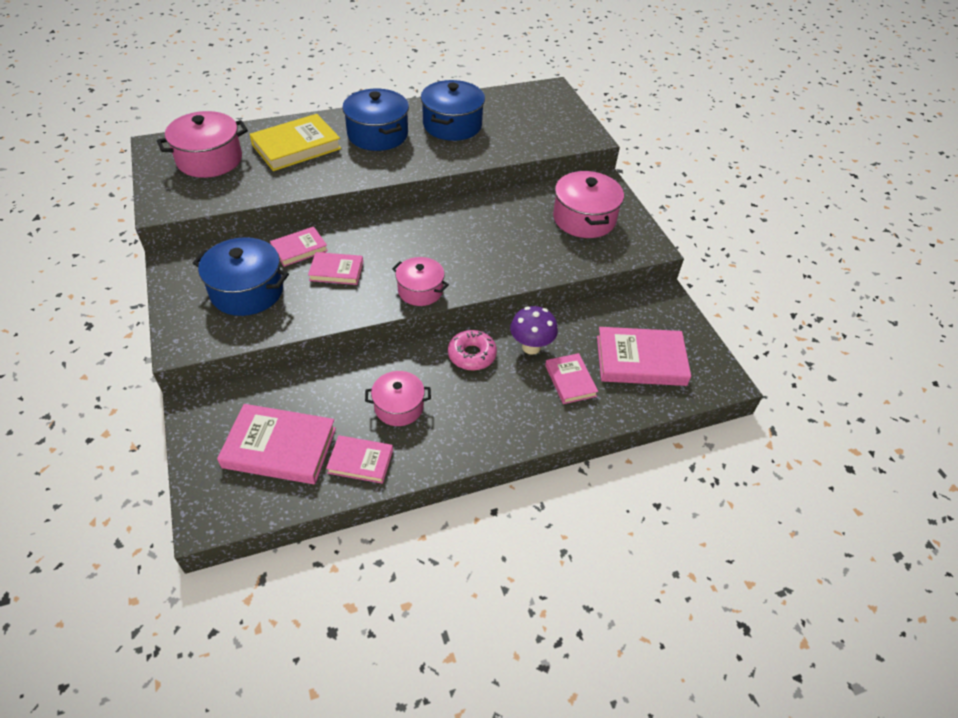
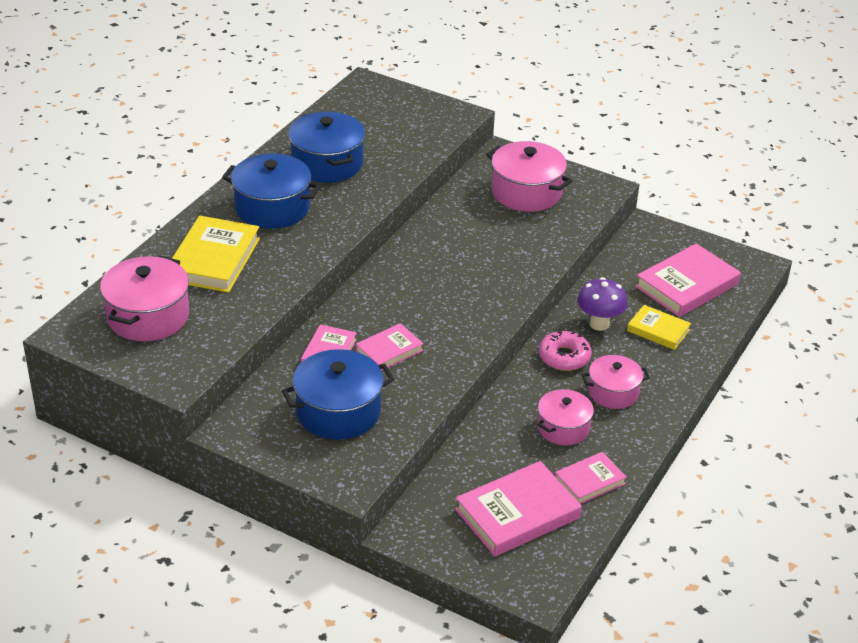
camera: 40 degrees left, 10 degrees down
pink pot [392,257,449,306] -> pink pot moved to [582,355,650,409]
pink book [545,353,598,404] -> yellow book [627,305,691,350]

